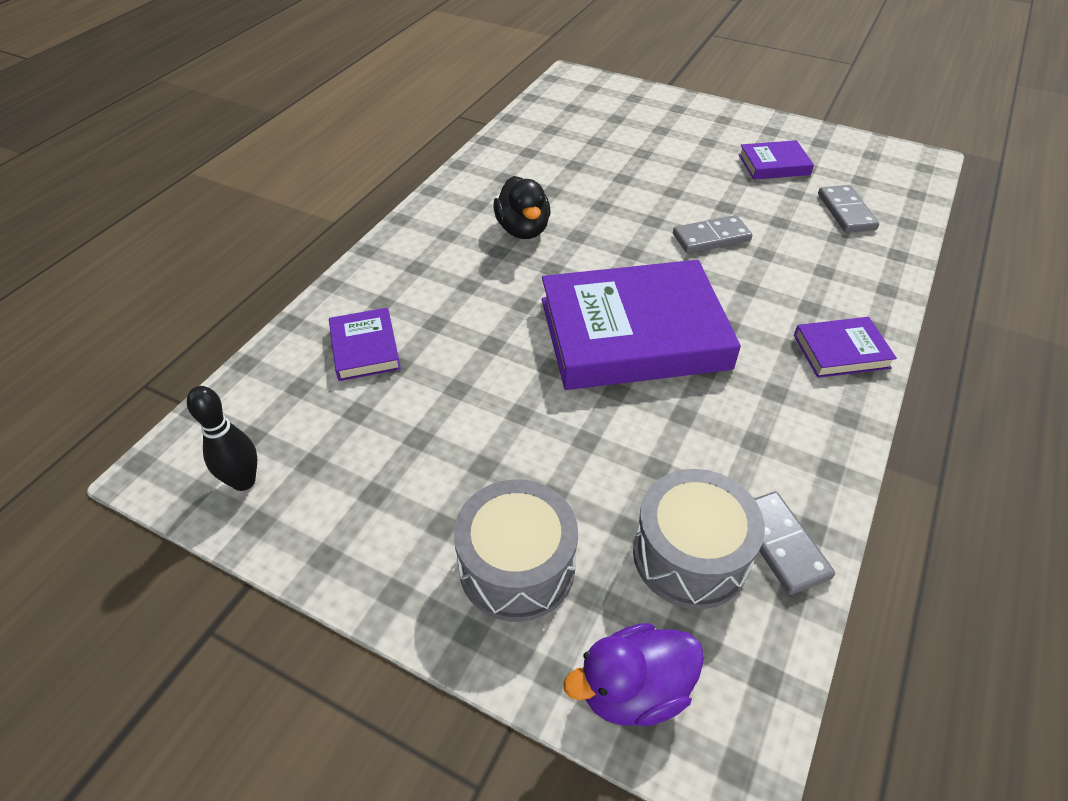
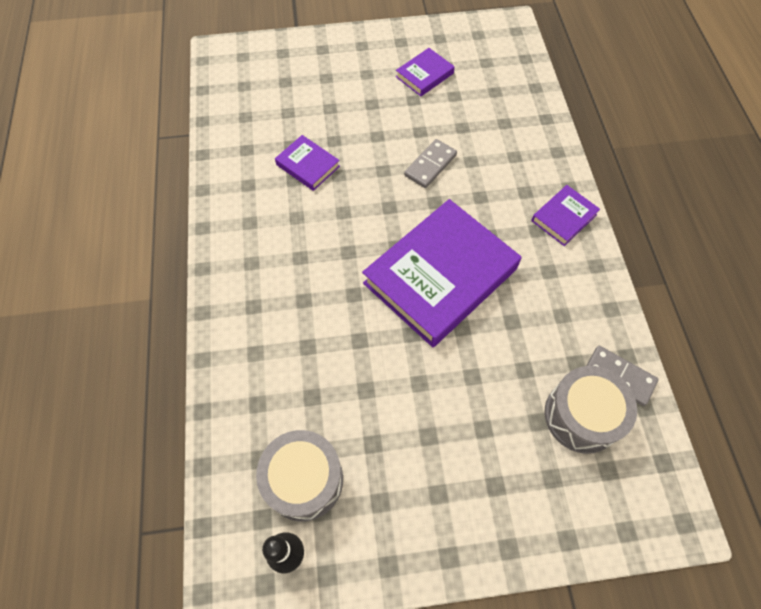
camera: 35 degrees left, 15 degrees up
purple book [329,308,401,381] -> purple book moved to [275,135,340,191]
grey drum [454,479,578,622] -> grey drum moved to [256,430,343,522]
black duck [493,176,550,239] -> none
purple duck [564,623,704,726] -> none
grey domino [818,185,879,233] -> none

